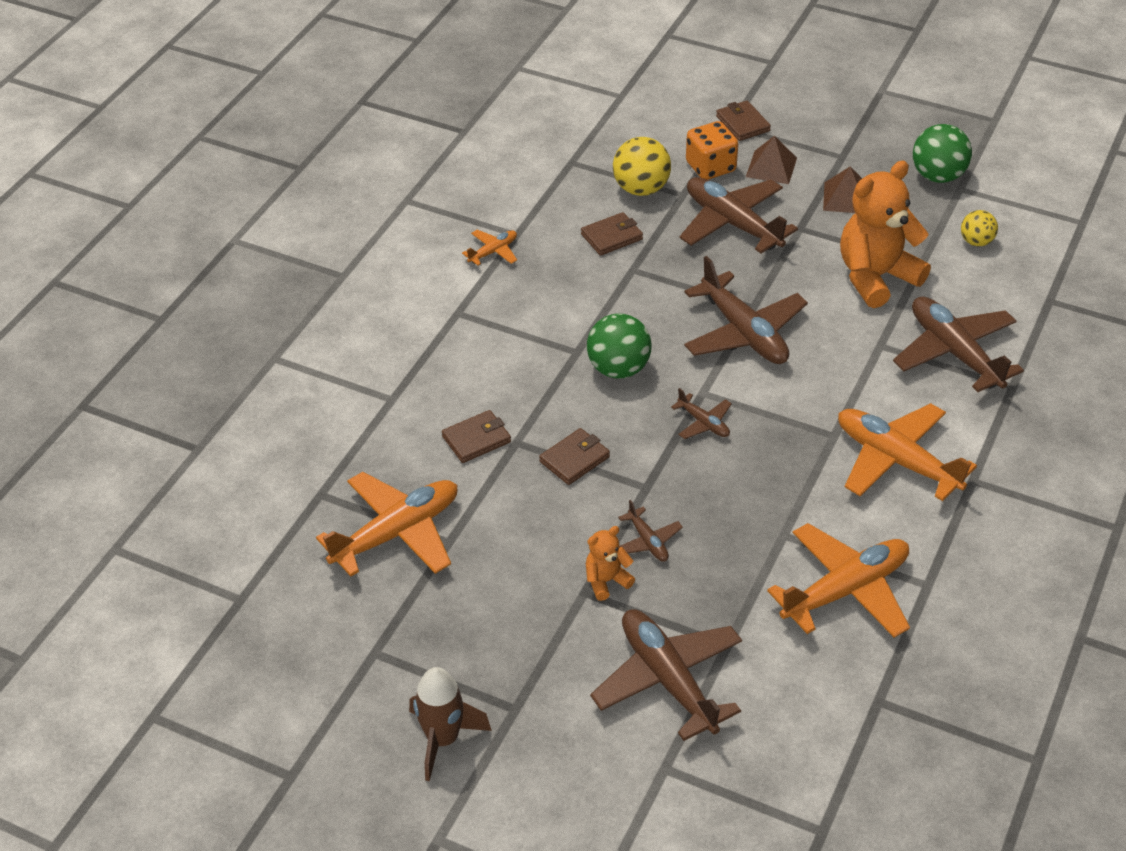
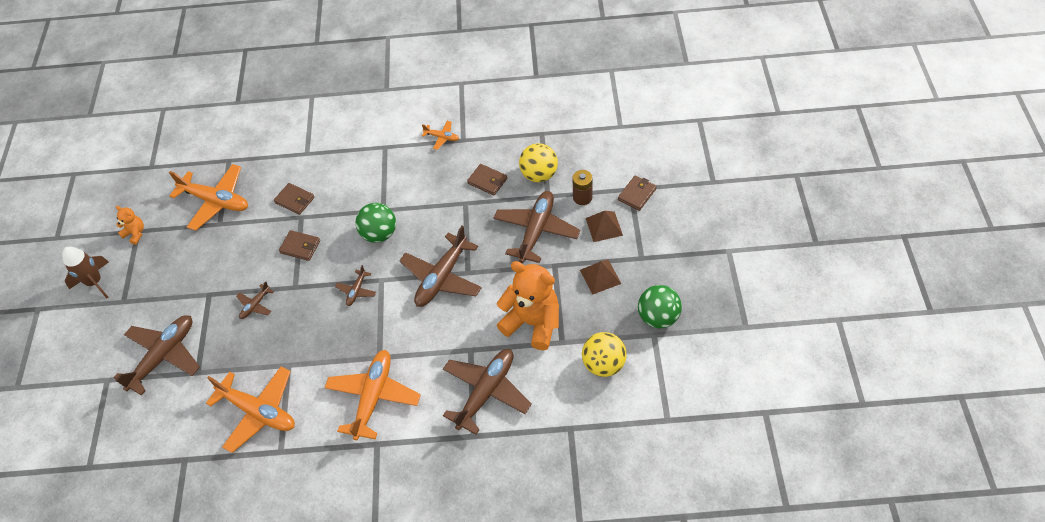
camera: 65 degrees right, 10 degrees up
orange teddy bear [586,526,635,601] -> orange teddy bear moved to [116,206,144,245]
orange dice [686,121,738,180] -> brown battery [573,170,593,205]
yellow ball [961,210,998,246] -> yellow ball [582,332,627,377], size x1.67

